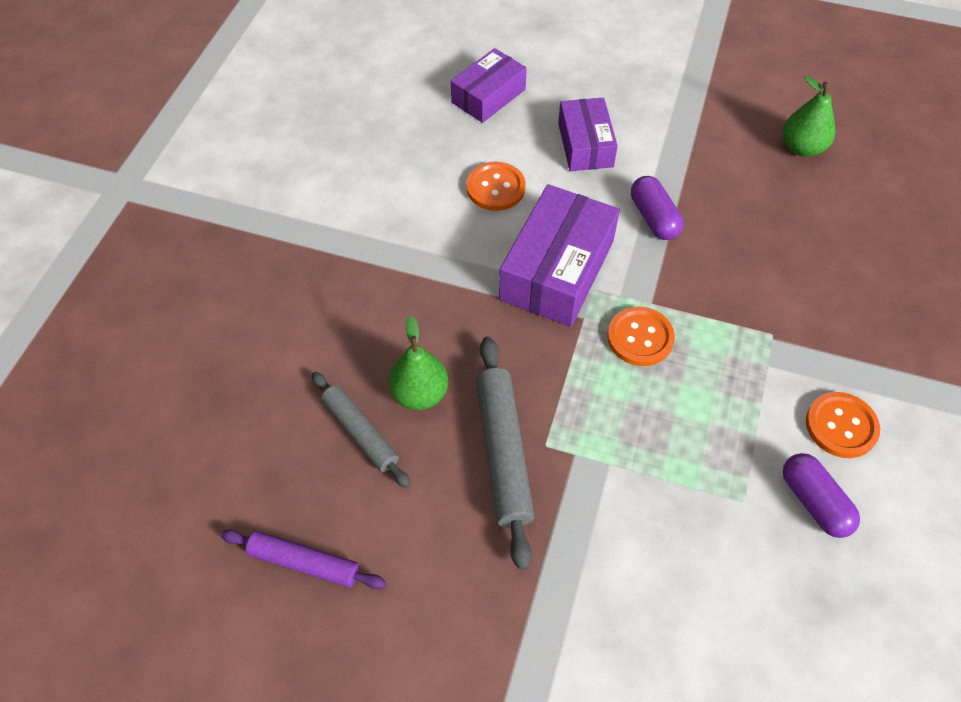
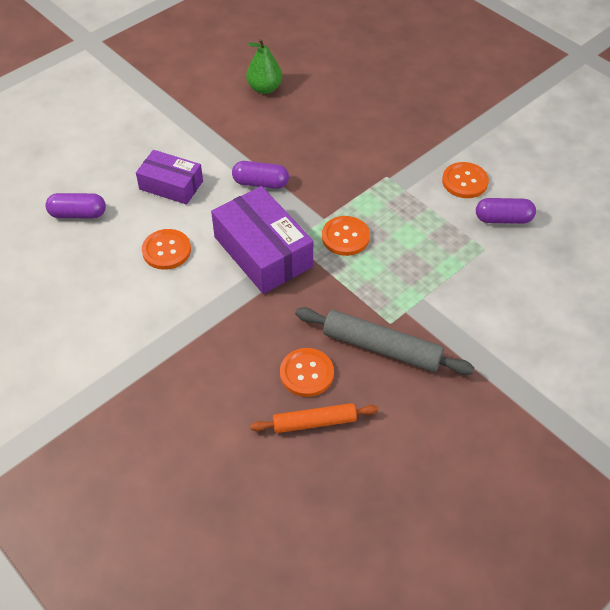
camera: 60 degrees left, 5 degrees down
purple rolling pin [221,530,386,589] -> none
grey rolling pin [312,372,411,488] -> orange rolling pin [250,403,378,433]
green pear [388,316,449,410] -> orange button [280,348,334,397]
purple box [451,48,527,123] -> purple capsule [46,193,106,218]

